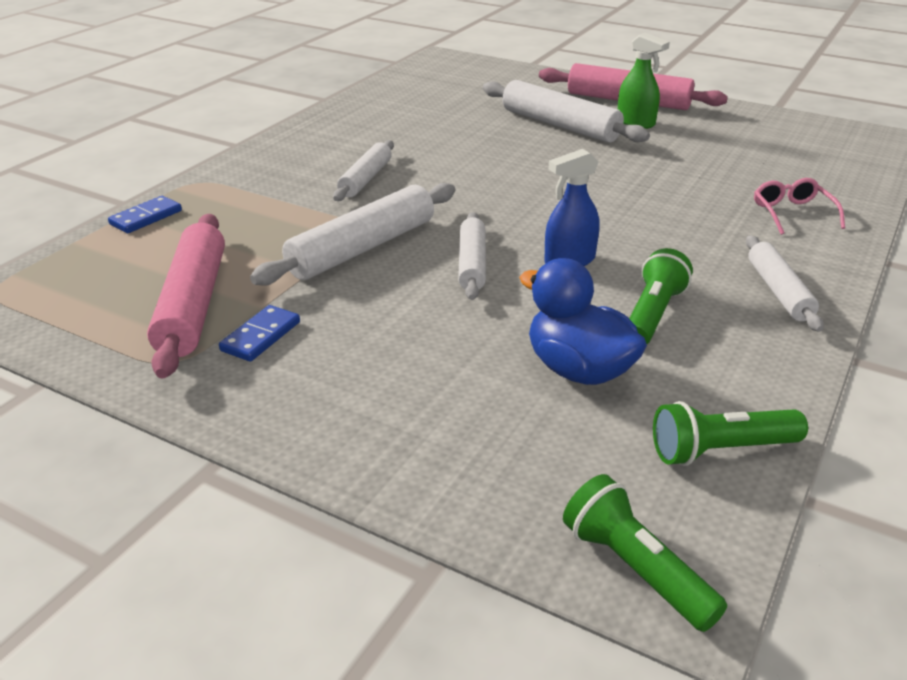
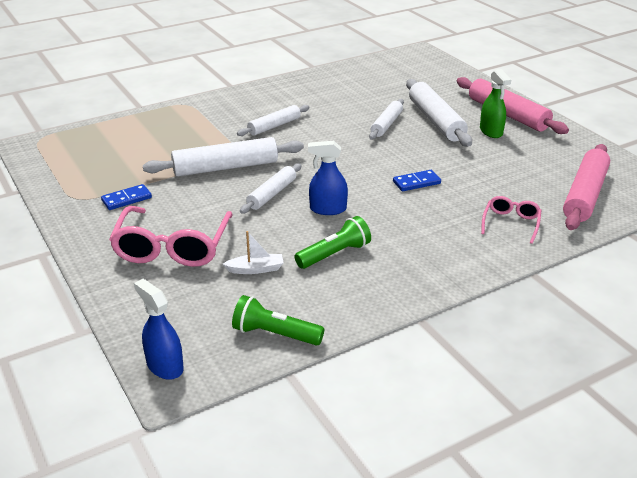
camera: 30 degrees right, 0 degrees up
blue domino [108,196,182,233] -> blue domino moved to [393,170,441,191]
pink rolling pin [147,214,225,378] -> pink rolling pin moved to [563,144,610,230]
blue duck [519,258,647,385] -> white boat [223,231,283,274]
green flashlight [563,474,727,632] -> blue spray bottle [134,279,184,380]
white rolling pin [746,236,824,332] -> white rolling pin moved to [369,99,404,139]
none -> pink glasses [109,206,233,267]

